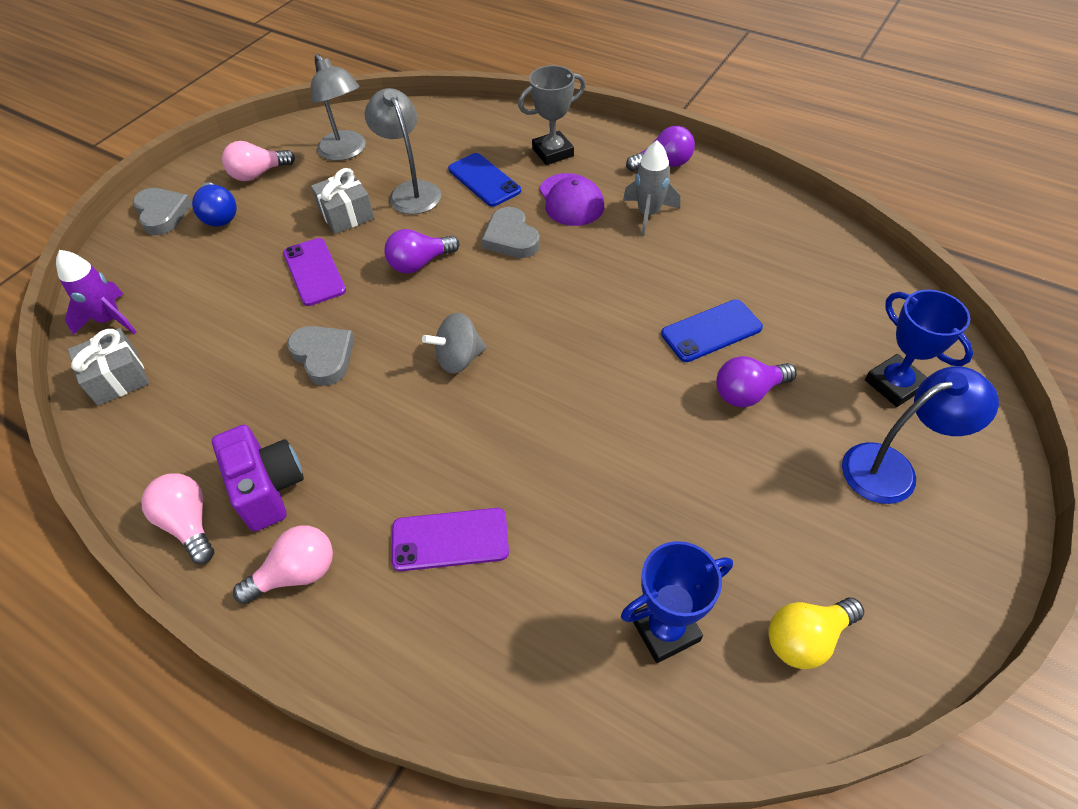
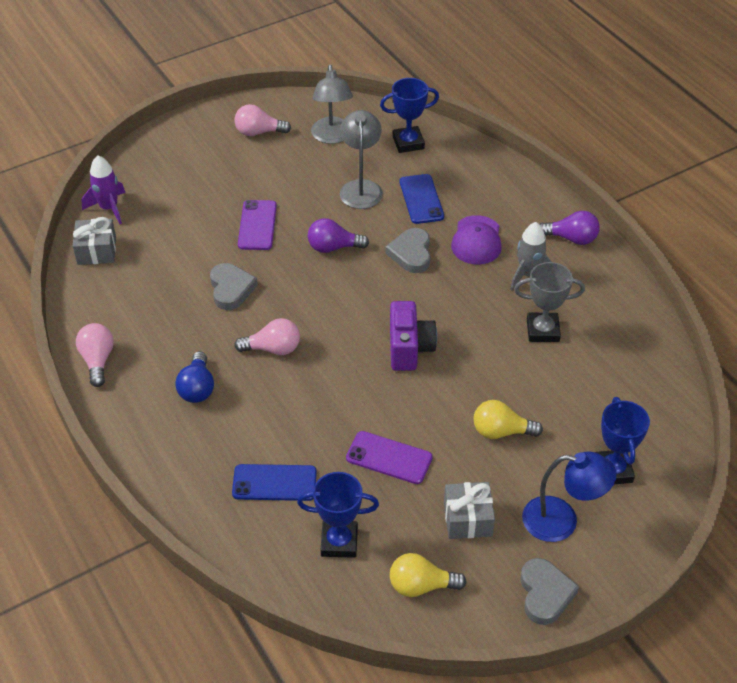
camera: 25 degrees right, 5 degrees down
grey heart [133,188,192,235] -> grey heart moved to [520,558,579,625]
blue light bulb [192,182,237,227] -> blue light bulb moved to [175,351,214,403]
purple camera [212,425,304,532] -> purple camera moved to [390,301,437,371]
pink light bulb [233,525,333,604] -> pink light bulb moved to [234,318,300,355]
grey gift [311,168,374,234] -> grey gift moved to [444,482,495,539]
purple phone [392,508,509,571] -> purple phone moved to [346,431,433,484]
grey spinning top [422,313,487,374] -> none
grey trophy [518,65,586,165] -> grey trophy moved to [514,262,585,342]
blue phone [661,299,763,362] -> blue phone moved to [232,464,317,501]
purple light bulb [716,356,797,407] -> yellow light bulb [474,400,543,439]
none -> blue trophy [380,78,439,153]

